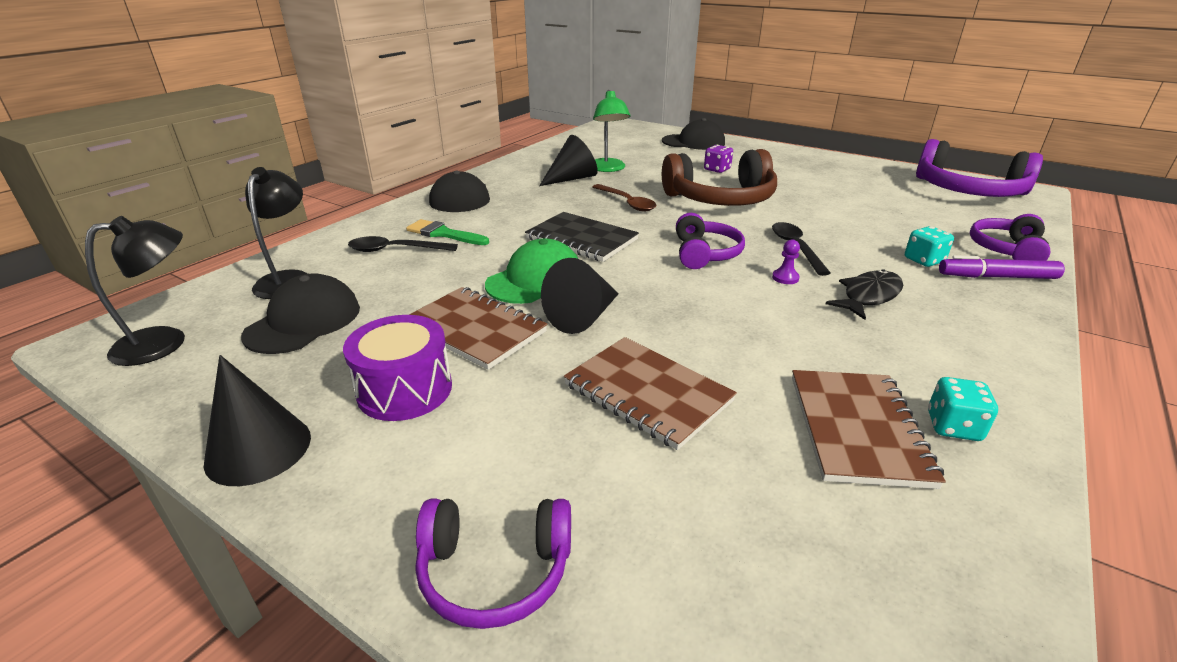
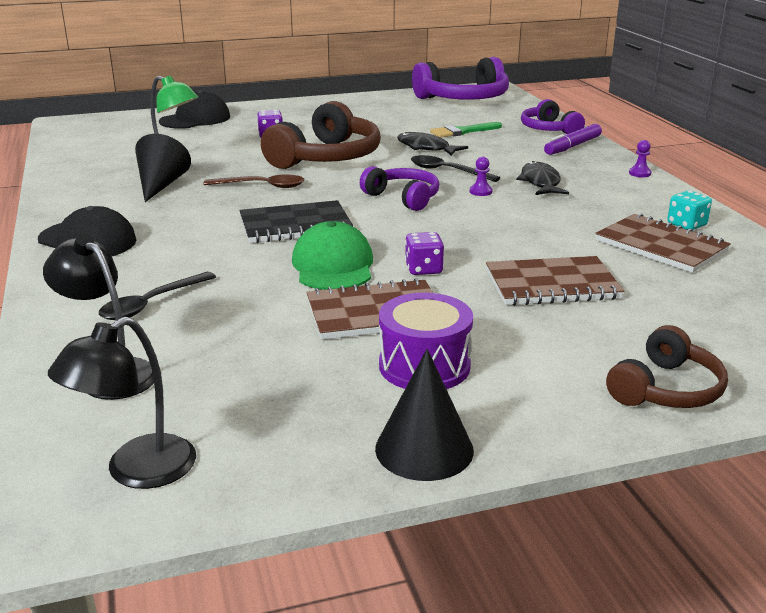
camera: 50 degrees left, 5 degrees down
black lamp [85,216,185,366] -> black lamp turned 150 degrees counterclockwise [48,317,196,489]
black cap [241,273,360,354] -> none
green brush [406,219,489,245] -> green brush moved to [430,122,502,137]
purple headphones [416,499,571,629] -> brown headphones [606,325,728,408]
black cone [541,258,619,334] -> purple dice [405,232,444,275]
turquoise dice [905,226,954,267] -> none
none -> black fish [397,132,468,156]
none -> purple pawn [629,140,652,177]

